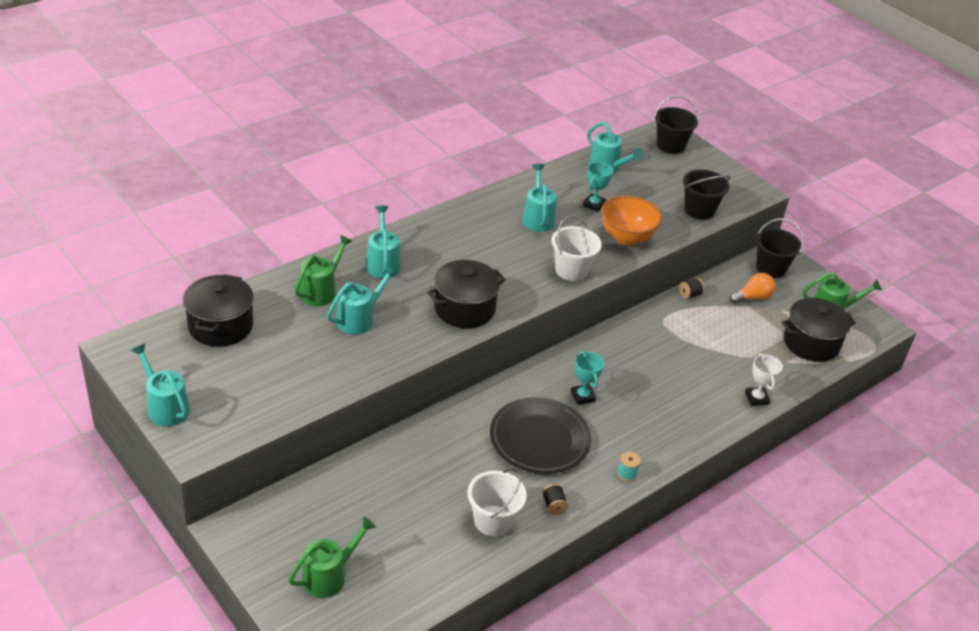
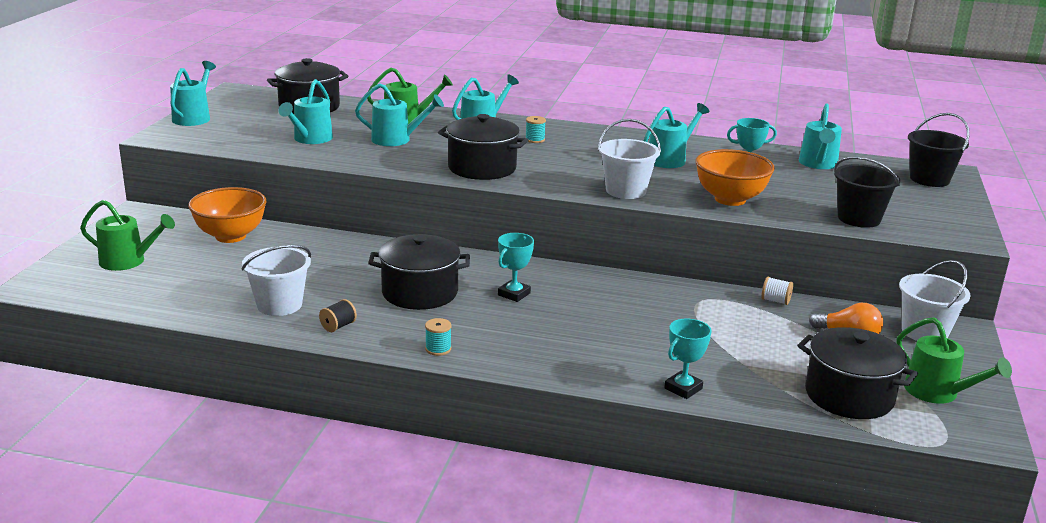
camera: 55 degrees right, 15 degrees down
black plate [490,397,591,474] -> black pot [368,234,470,310]
black spool [679,278,705,299] -> white spool [761,277,793,305]
white trophy [745,353,783,406] -> turquoise trophy [664,319,712,399]
black bucket [756,218,804,278] -> white bucket [899,260,971,341]
none -> orange bowl [188,187,267,243]
none -> turquoise watering can [278,79,333,144]
none -> turquoise spool [525,116,546,143]

